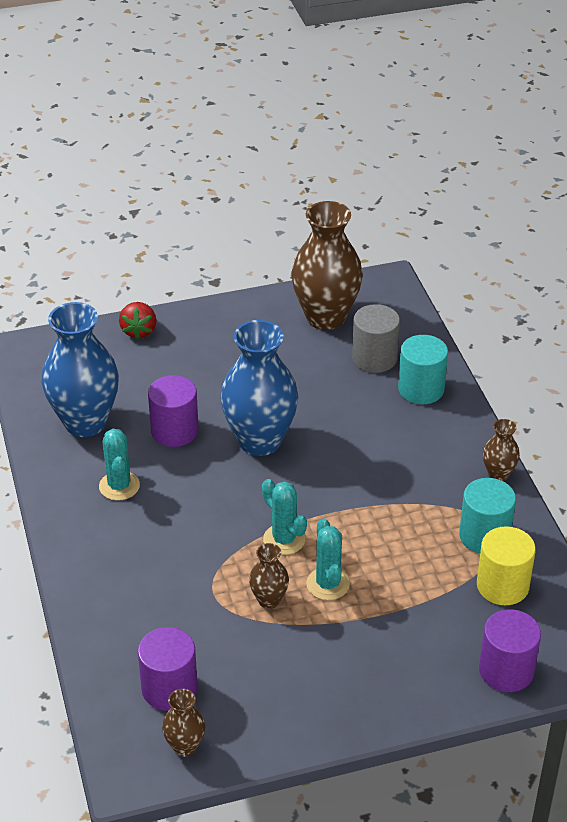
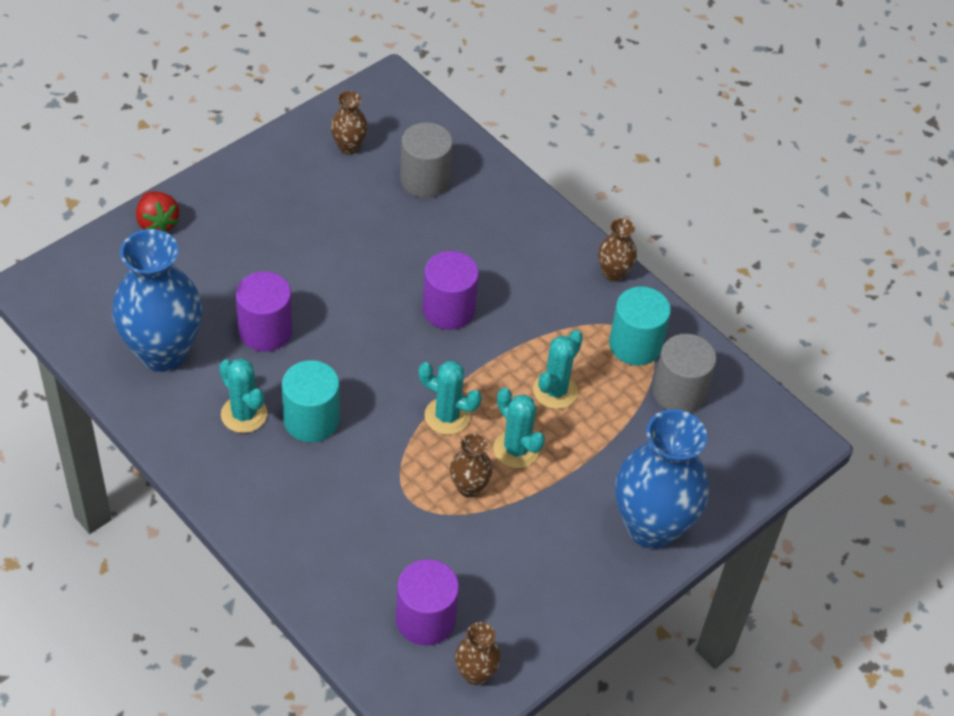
camera: 30 degrees left, 10 degrees up
blue vase [221,320,298,456] -> blue vase moved to [615,409,709,549]
brown vase [291,201,363,330] -> brown vase [331,91,368,154], size x0.47
turquoise cylinder [398,335,448,404] -> turquoise cylinder moved to [282,360,340,442]
yellow cylinder [477,526,536,605] -> grey cylinder [652,334,716,413]
purple cylinder [479,609,541,692] -> purple cylinder moved to [422,251,479,330]
none -> turquoise cactus [533,330,583,409]

